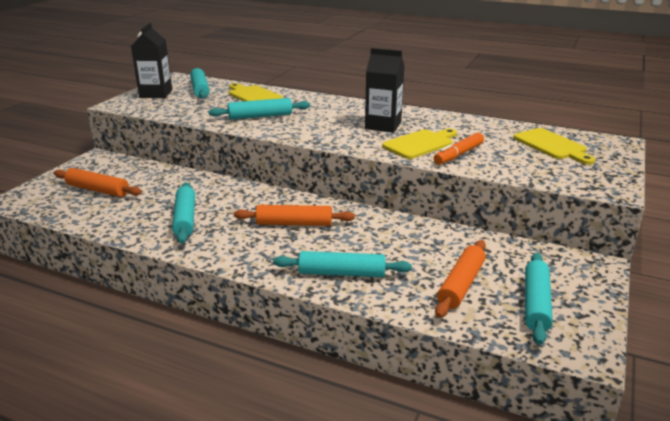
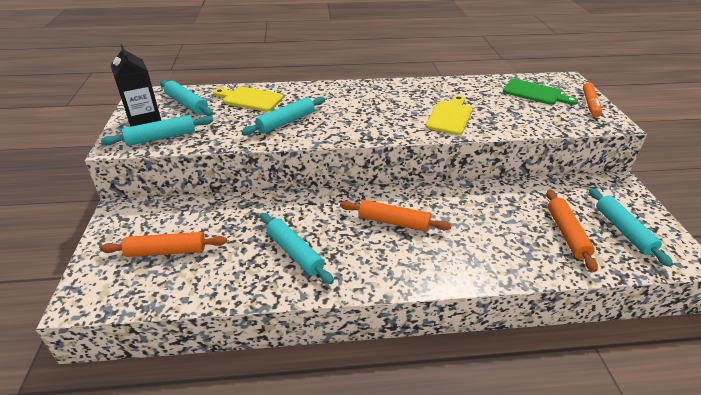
camera: 30 degrees left, 10 degrees up
orange rolling pin [234,205,355,226] -> orange rolling pin turned 45 degrees clockwise [340,200,452,231]
turquoise rolling pin [273,251,412,277] -> turquoise rolling pin moved to [101,115,213,146]
black carton [365,48,404,133] -> none
orange marker [434,133,484,164] -> orange marker moved to [583,82,602,117]
yellow cutting board [513,128,595,165] -> green cutting board [503,79,578,105]

